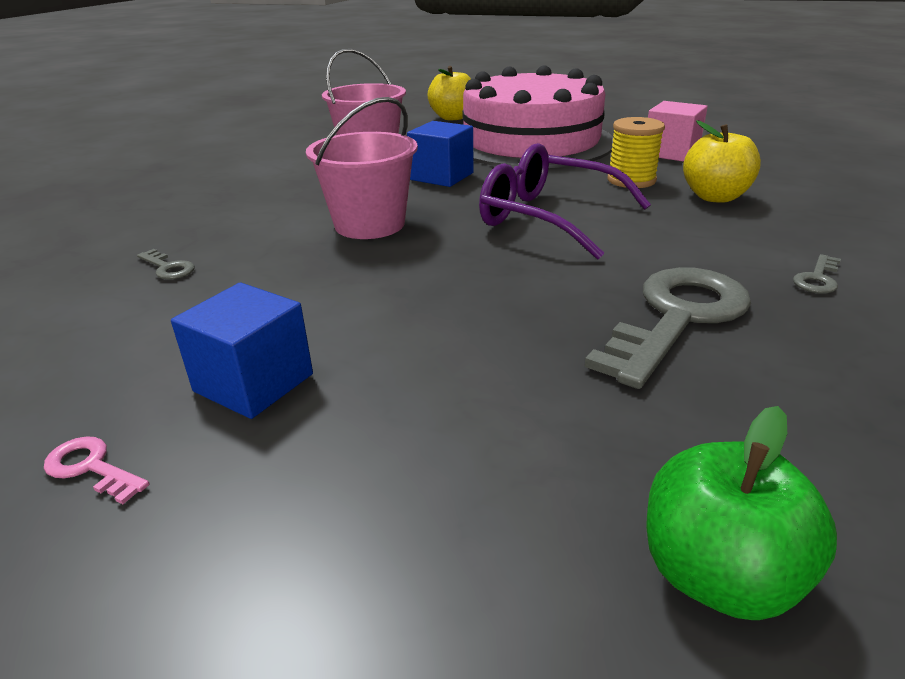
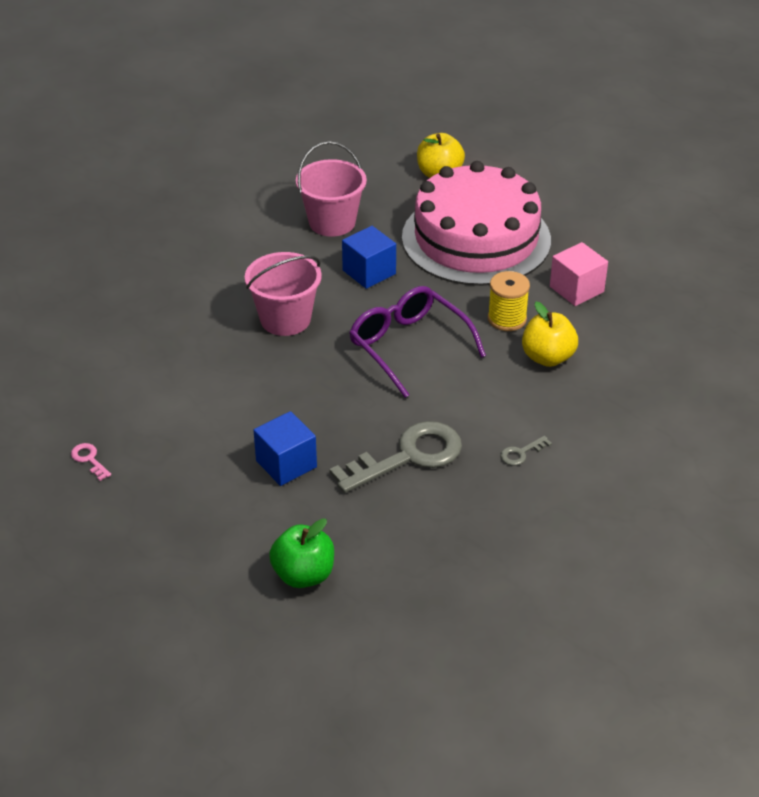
camera: 20 degrees right, 10 degrees up
grey key [137,249,195,280] -> none
blue cube [171,282,313,419] -> blue cube moved to [253,411,317,486]

